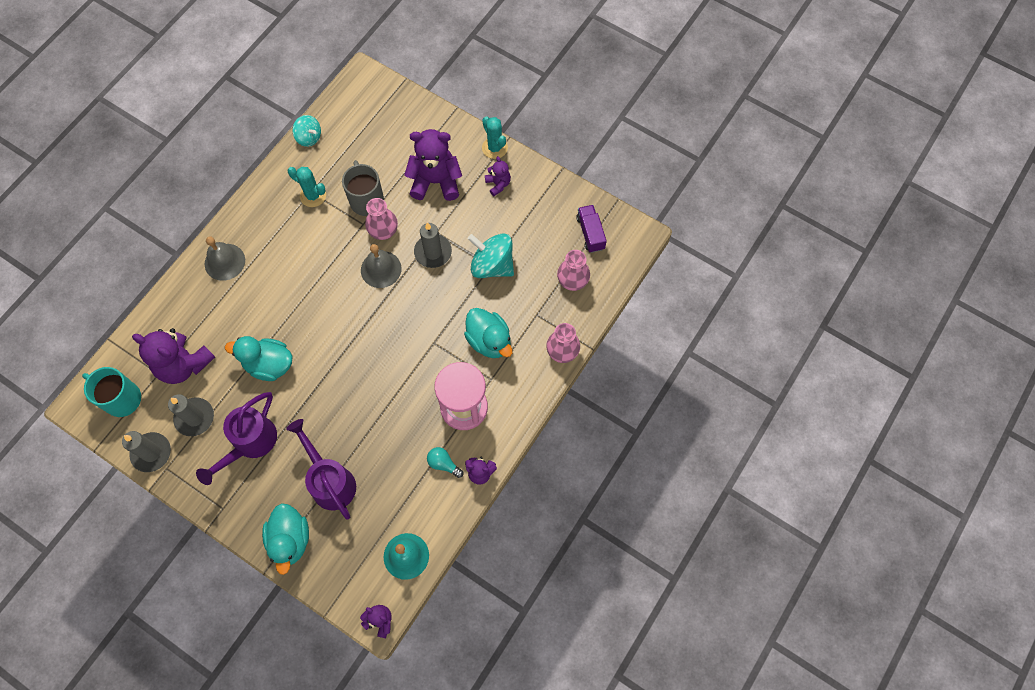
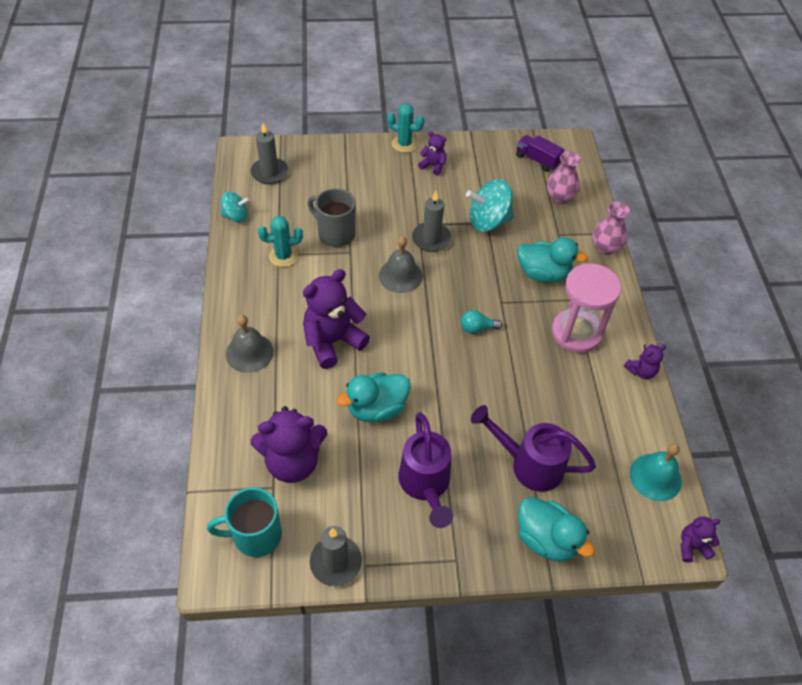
camera: 40 degrees left, 15 degrees down
grey candle [168,394,214,436] -> grey candle moved to [251,123,288,184]
pink vase [365,198,398,240] -> none
purple teddy bear [404,129,462,201] -> purple teddy bear moved to [303,269,370,369]
turquoise light bulb [427,447,463,478] -> turquoise light bulb moved to [461,310,502,333]

